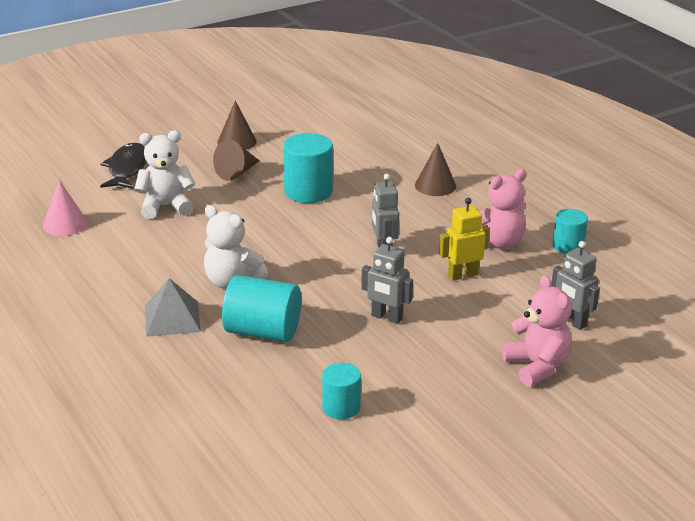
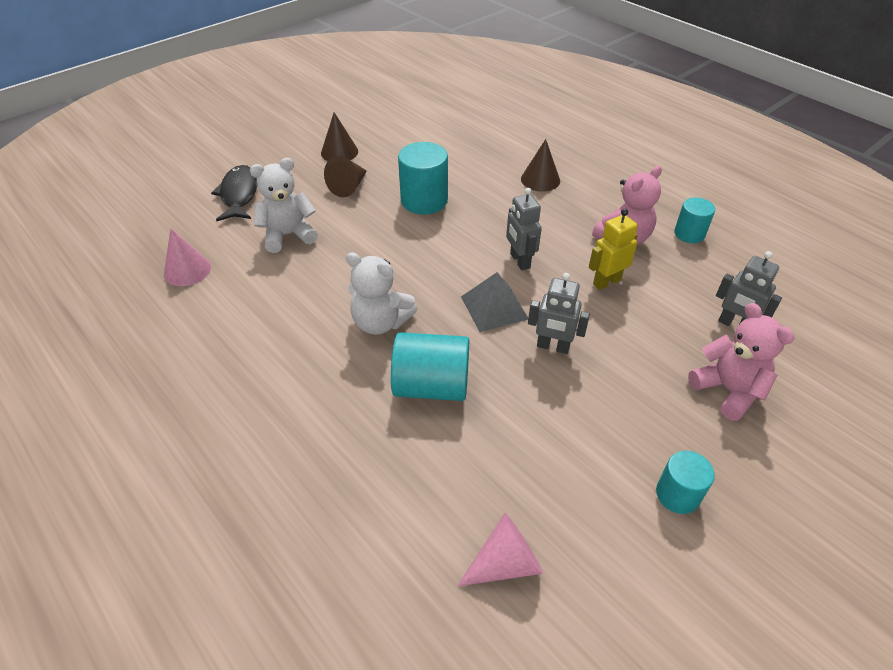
camera: 10 degrees left, 15 degrees up
grey pyramid [145,278,201,337] -> grey pyramid moved to [461,272,528,332]
turquoise cylinder [322,363,361,419] -> turquoise cylinder moved to [656,451,715,514]
none -> pink cone [457,513,543,587]

